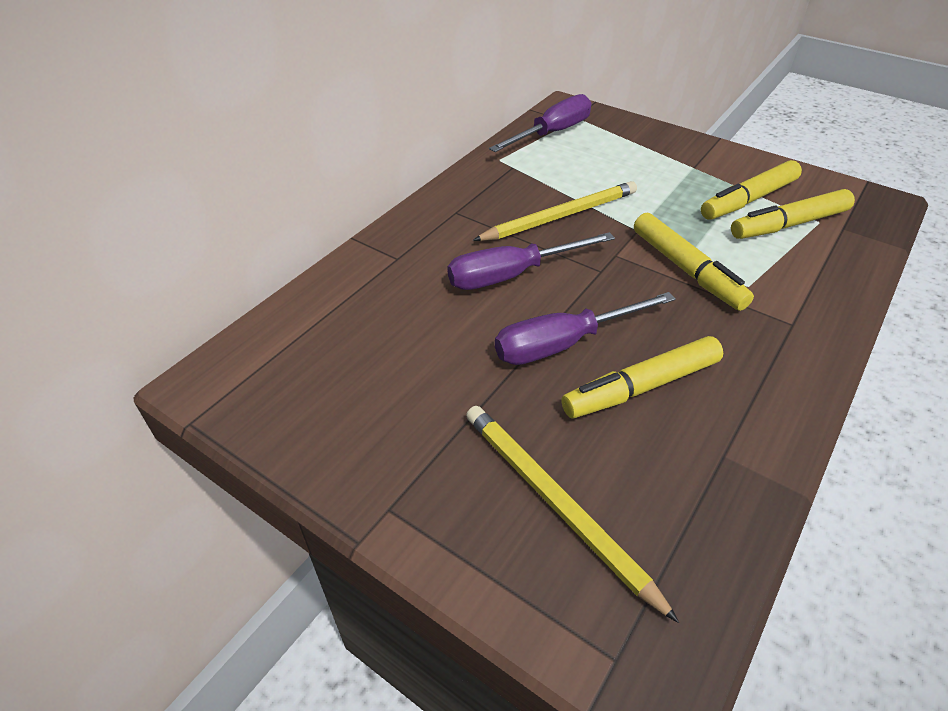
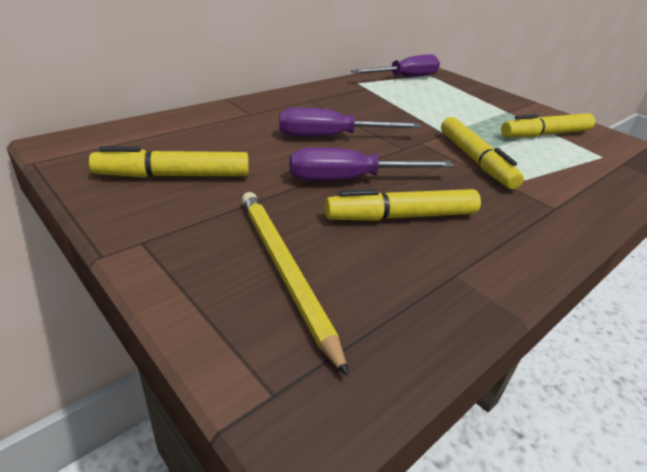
camera: 10 degrees right, 10 degrees down
yellow pencil [473,181,637,241] -> none
yellow marker [731,189,855,239] -> yellow marker moved to [89,146,249,178]

